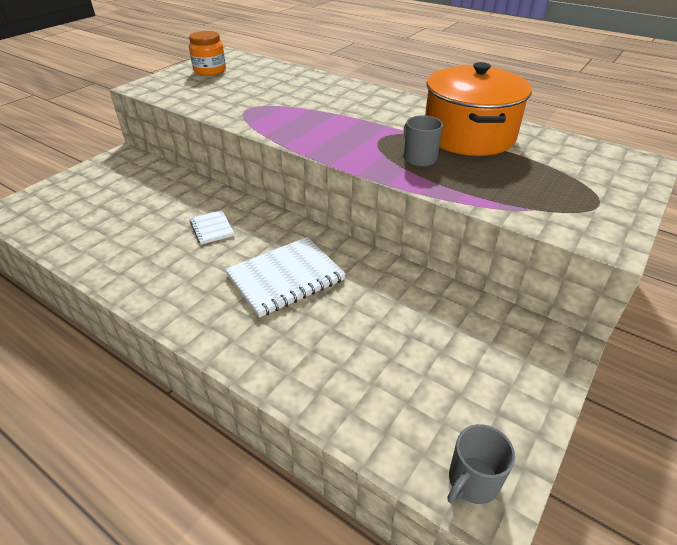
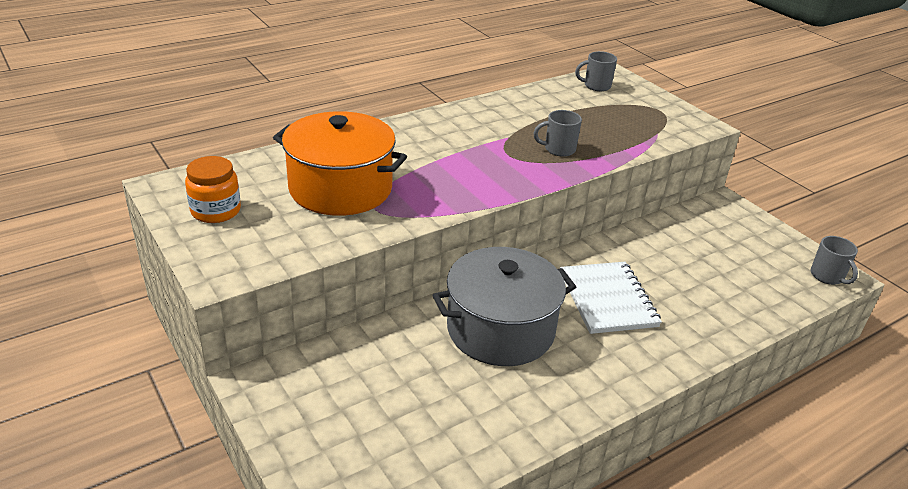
camera: 70 degrees left, 5 degrees down
white notebook [190,210,234,245] -> grey pot [432,247,576,366]
orange pot [425,62,532,156] -> orange pot moved to [273,111,407,216]
none -> grey mug [575,51,617,91]

